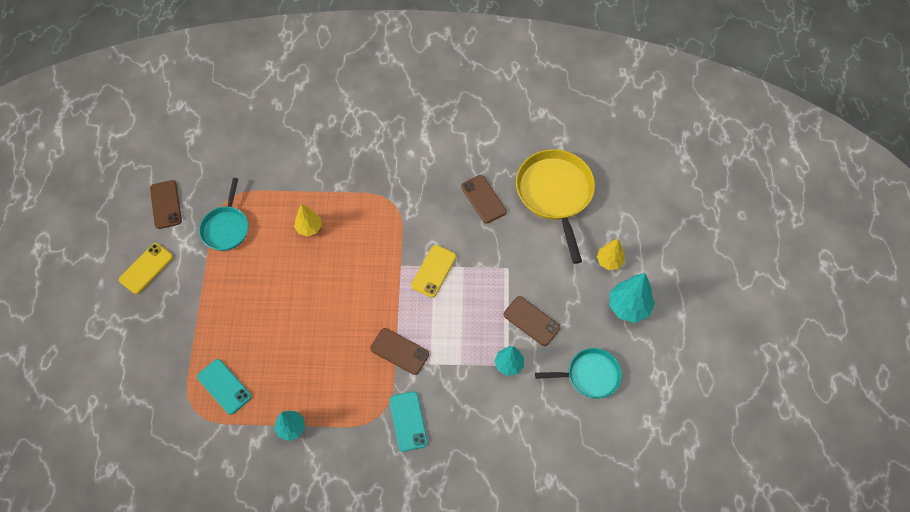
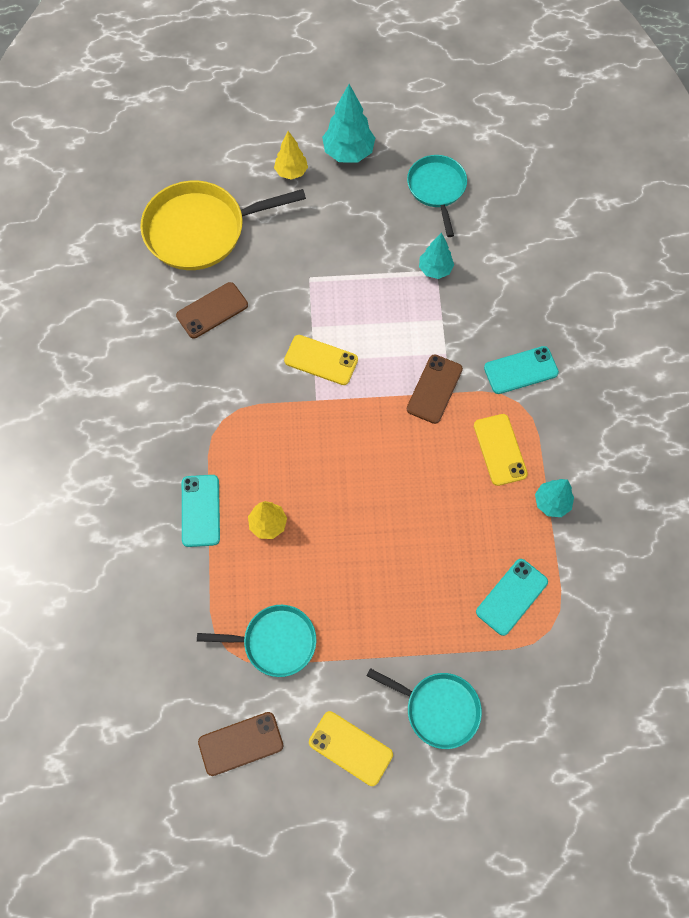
camera: 95 degrees left, 5 degrees up
brown phone [504,296,561,346] -> none
none -> turquoise phone [182,475,220,547]
none -> turquoise pan [367,668,482,749]
none -> yellow phone [474,414,528,486]

